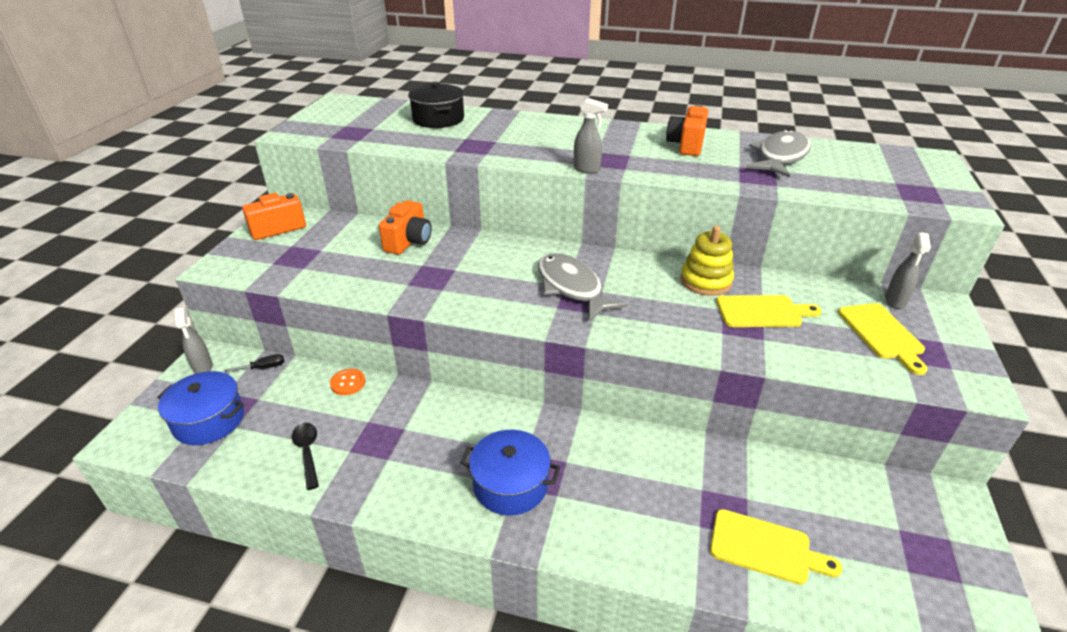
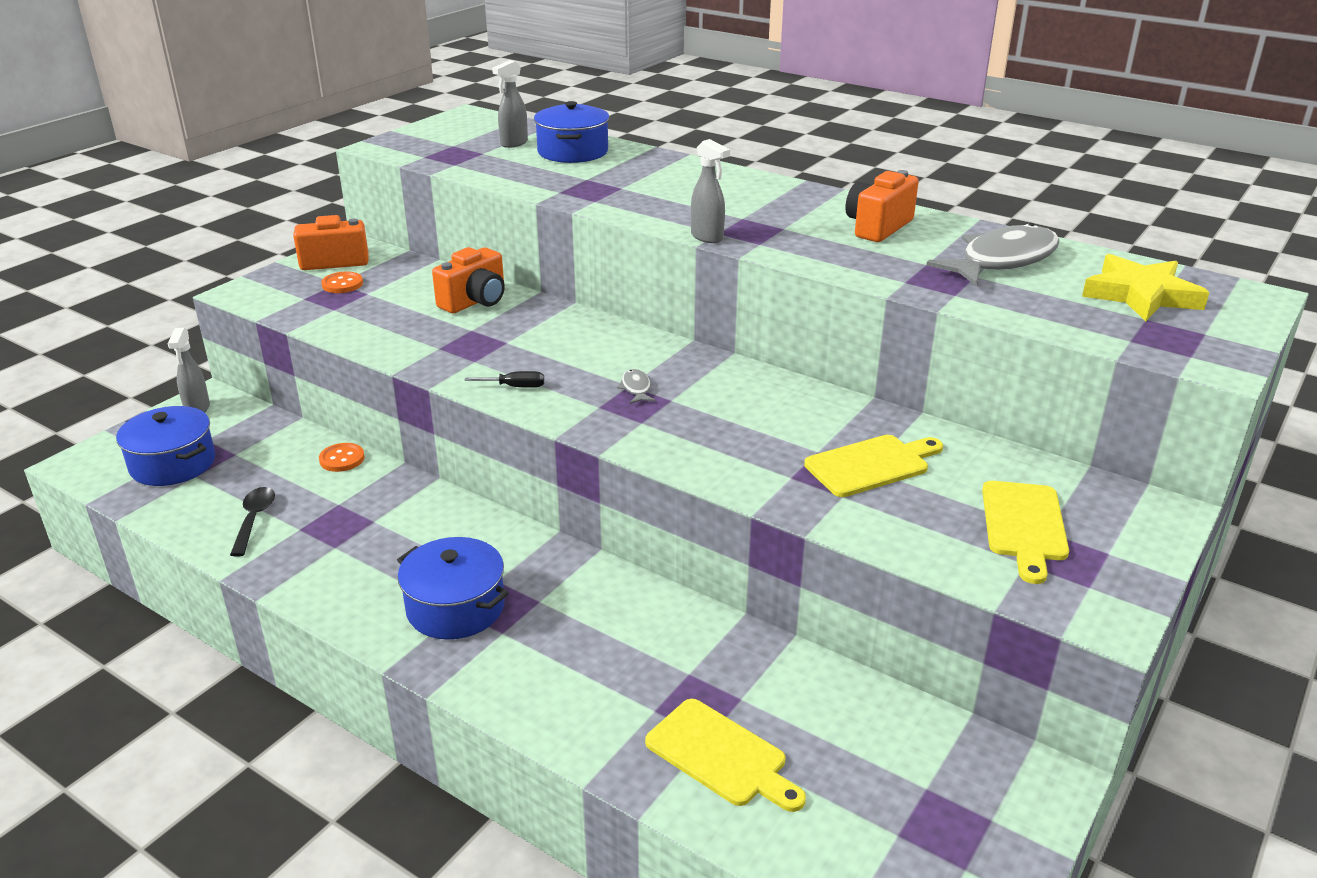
camera: 20 degrees right, 5 degrees down
black screwdriver [224,354,284,372] -> black screwdriver moved to [465,371,544,388]
black pot [408,82,464,128] -> blue pot [534,101,609,163]
grey fish [538,253,628,321] -> grey fish [617,369,655,404], size x0.41
yellow stacking toy [681,226,734,296] -> none
yellow cutting board [716,295,822,327] -> yellow cutting board turned 45 degrees counterclockwise [804,435,943,497]
grey spray bottle [885,232,931,309] -> grey spray bottle moved to [492,60,528,148]
none -> orange button [321,272,363,293]
none -> yellow star [1082,254,1209,321]

